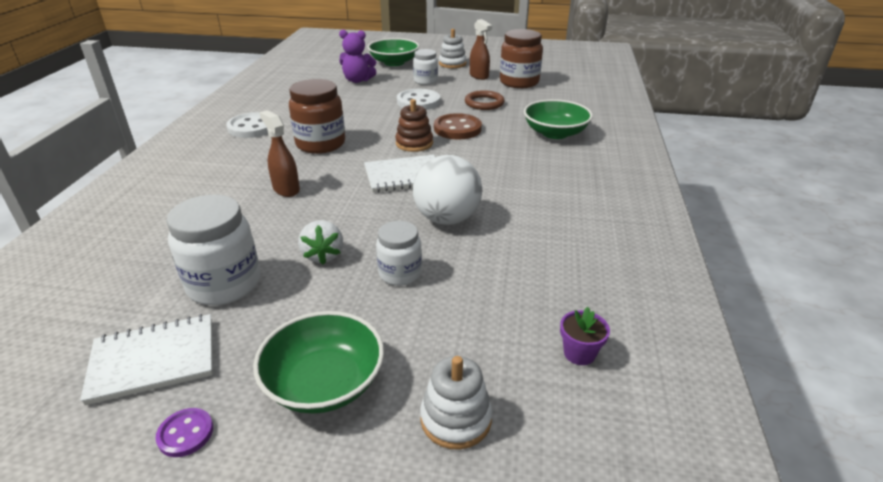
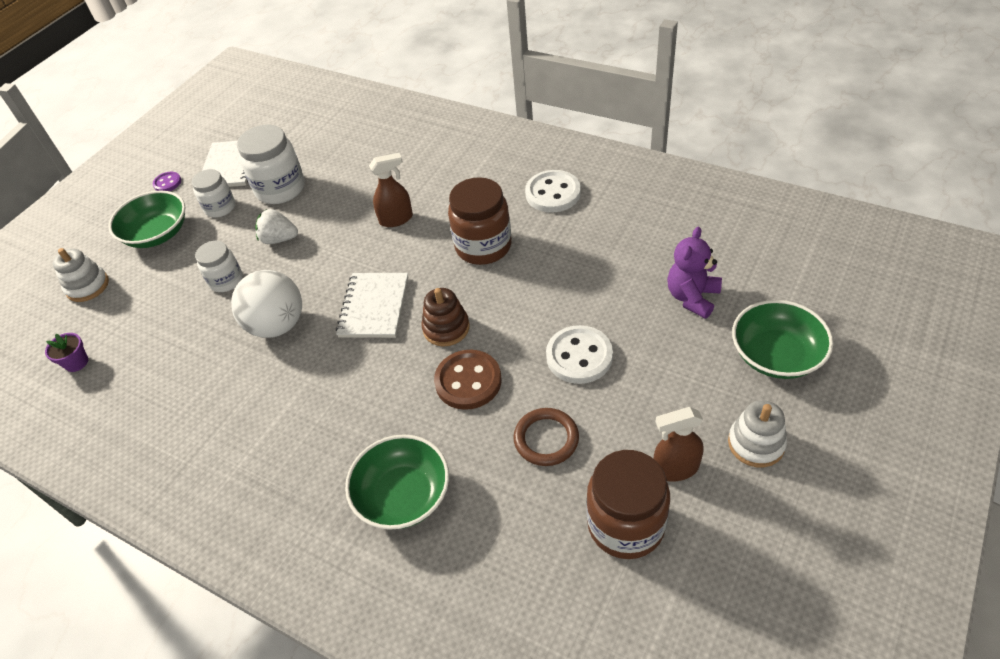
camera: 115 degrees right, 15 degrees up
white jar [413,49,438,85] -> white jar moved to [192,169,235,218]

